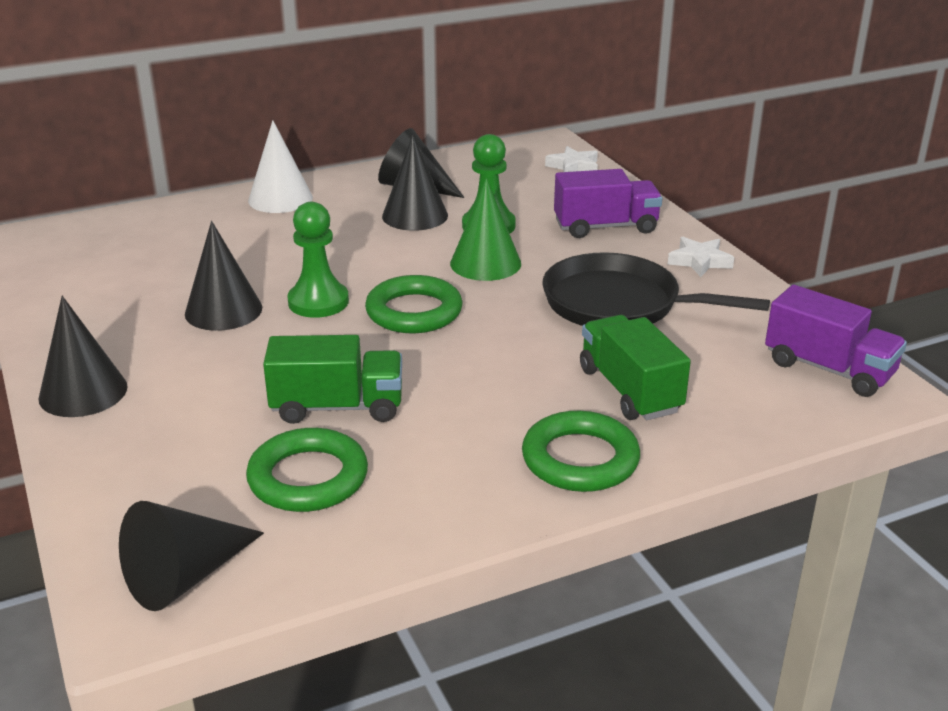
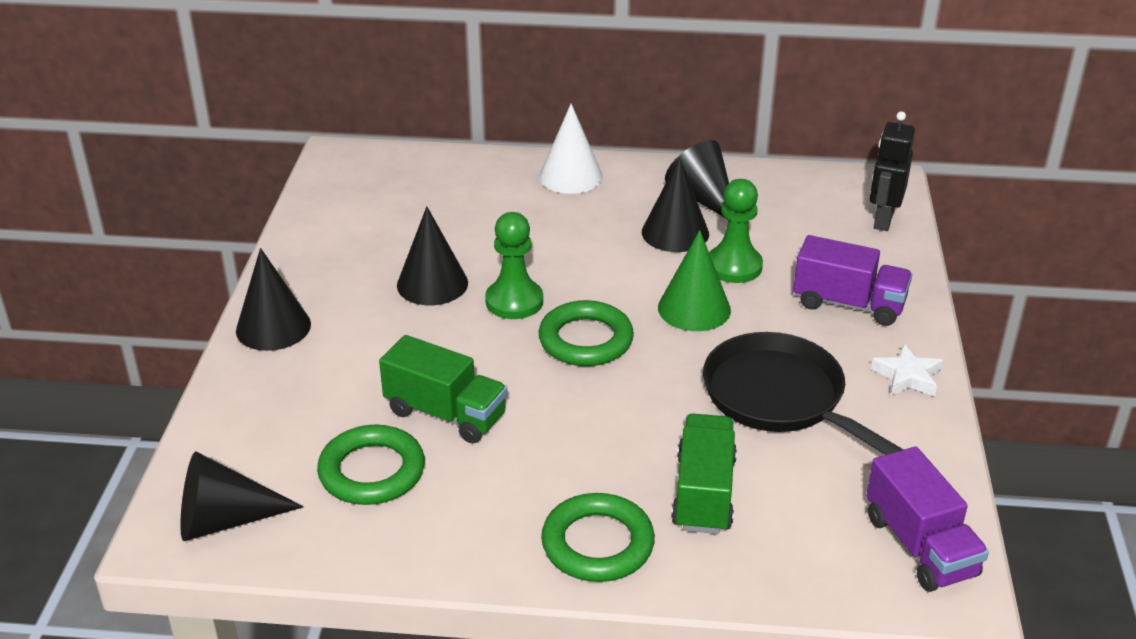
camera: 30 degrees right, 5 degrees up
white star [545,146,598,172] -> black robot [870,111,915,231]

